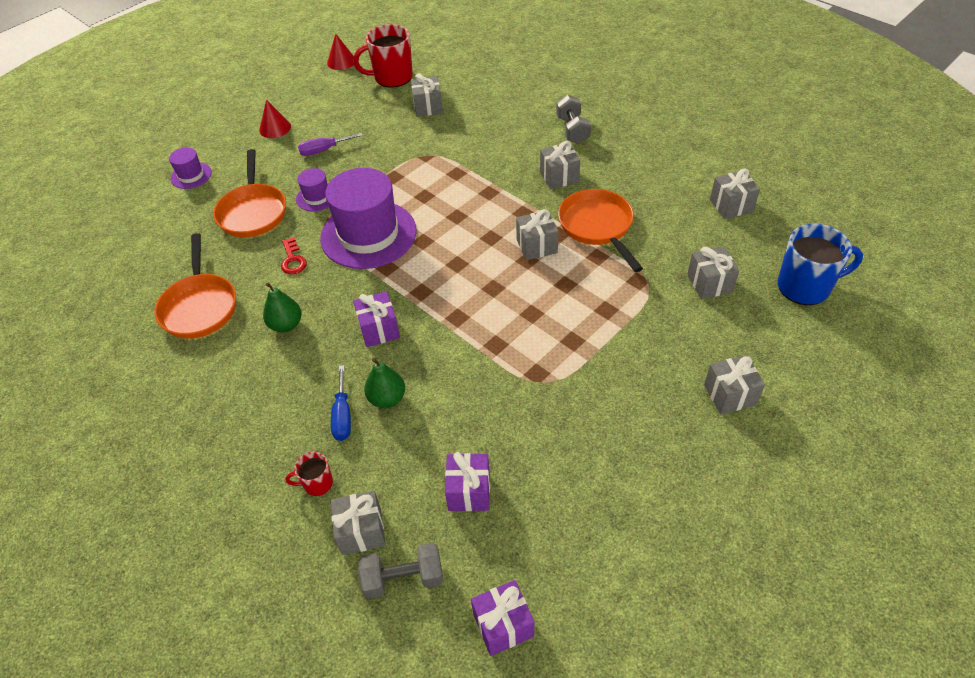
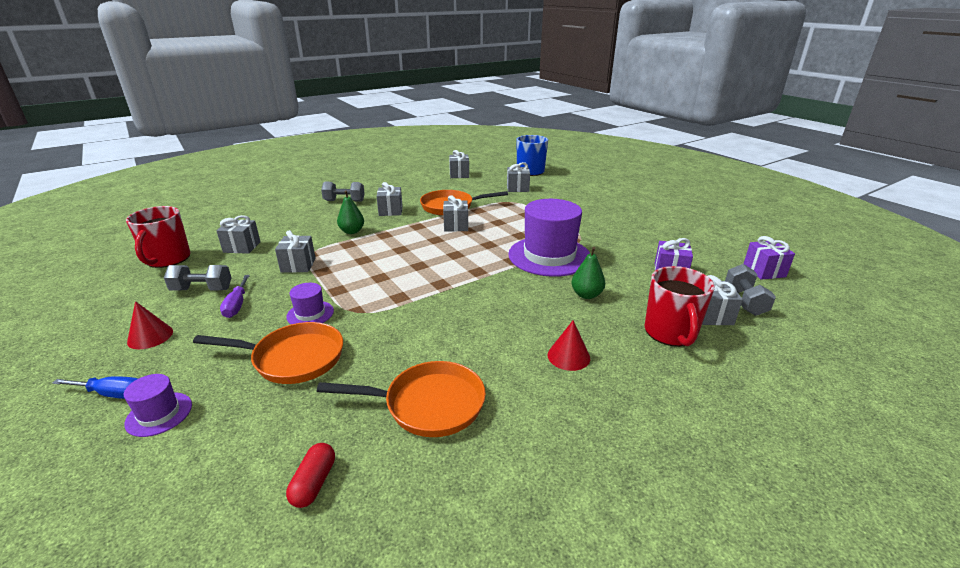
camera: 80 degrees left, 20 degrees down
green pear [263,283,302,332] -> green pear moved to [337,190,364,234]
red key [281,237,307,274] -> none
red mug [286,452,333,496] -> red mug [644,266,715,347], size x2.04
purple hat [320,168,417,269] -> purple hat moved to [508,199,590,277]
red cone [327,34,354,70] -> red cone moved to [547,320,590,371]
blue screwdriver [331,365,351,441] -> blue screwdriver moved to [52,376,138,399]
purple gift [353,291,400,347] -> none
grey gift [704,355,765,414] -> grey gift moved to [275,230,316,273]
none -> grey dumbbell [164,265,232,291]
none -> red capsule [286,443,335,508]

